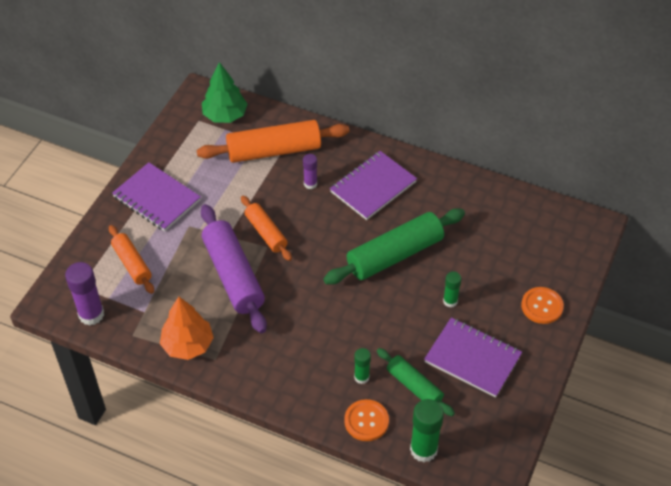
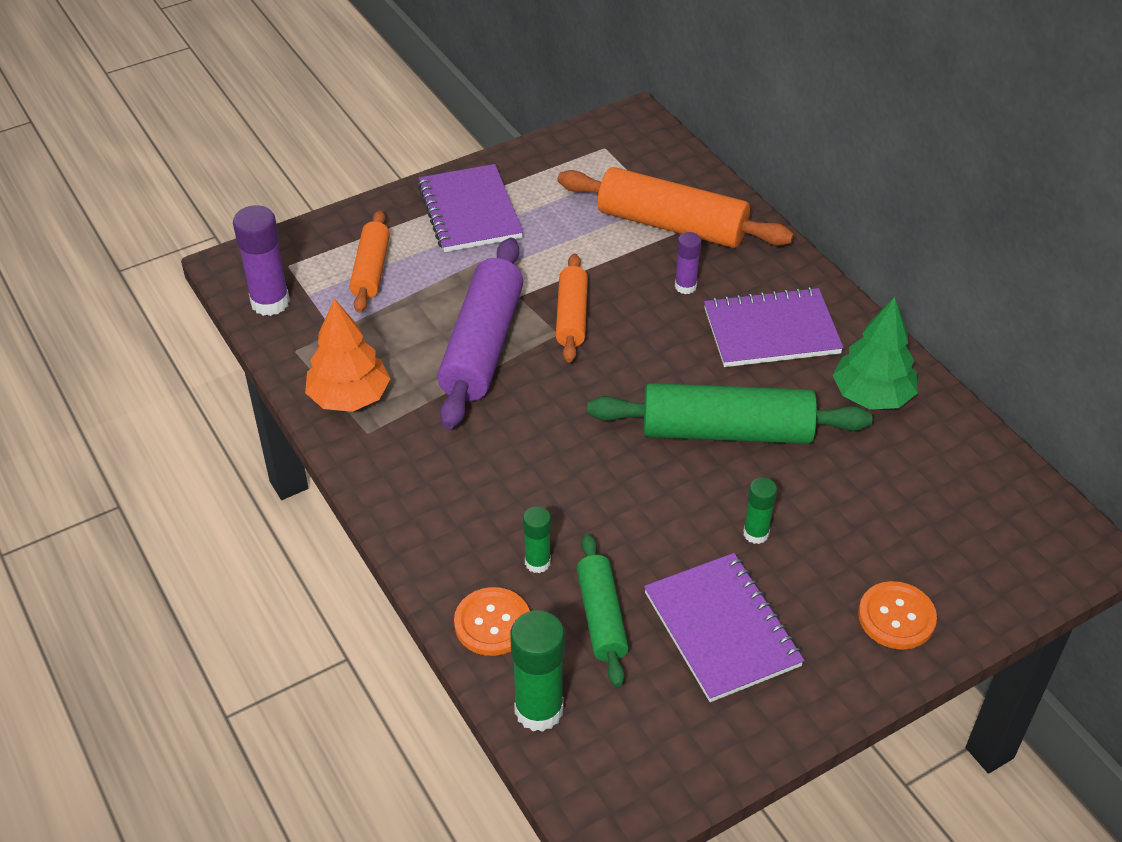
camera: 35 degrees right, 5 degrees down
green tree [202,62,248,123] -> green tree moved to [832,297,918,409]

